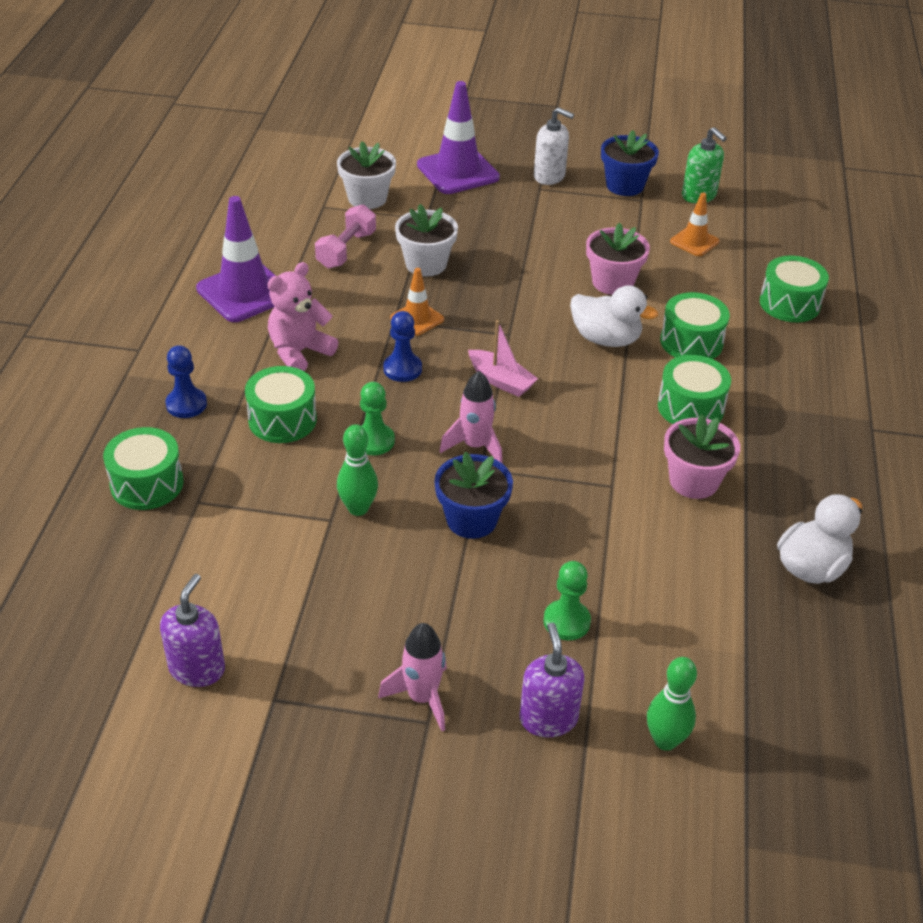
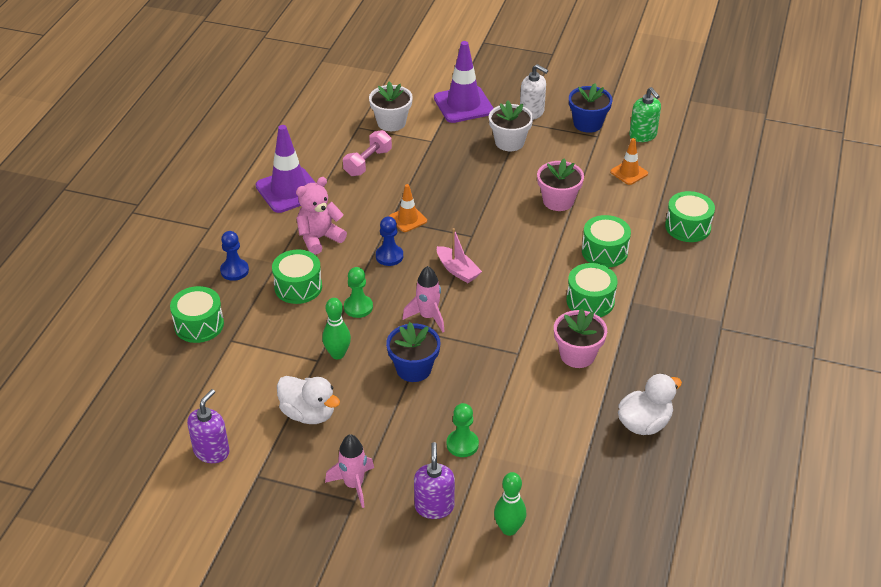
camera: 10 degrees right, 0 degrees up
white flower pot [395,204,458,277] -> white flower pot moved to [489,100,533,151]
white duck [570,285,658,347] -> white duck moved to [277,376,340,424]

